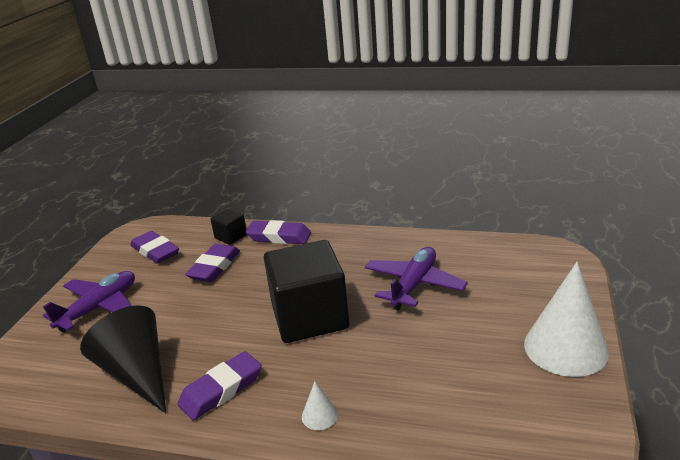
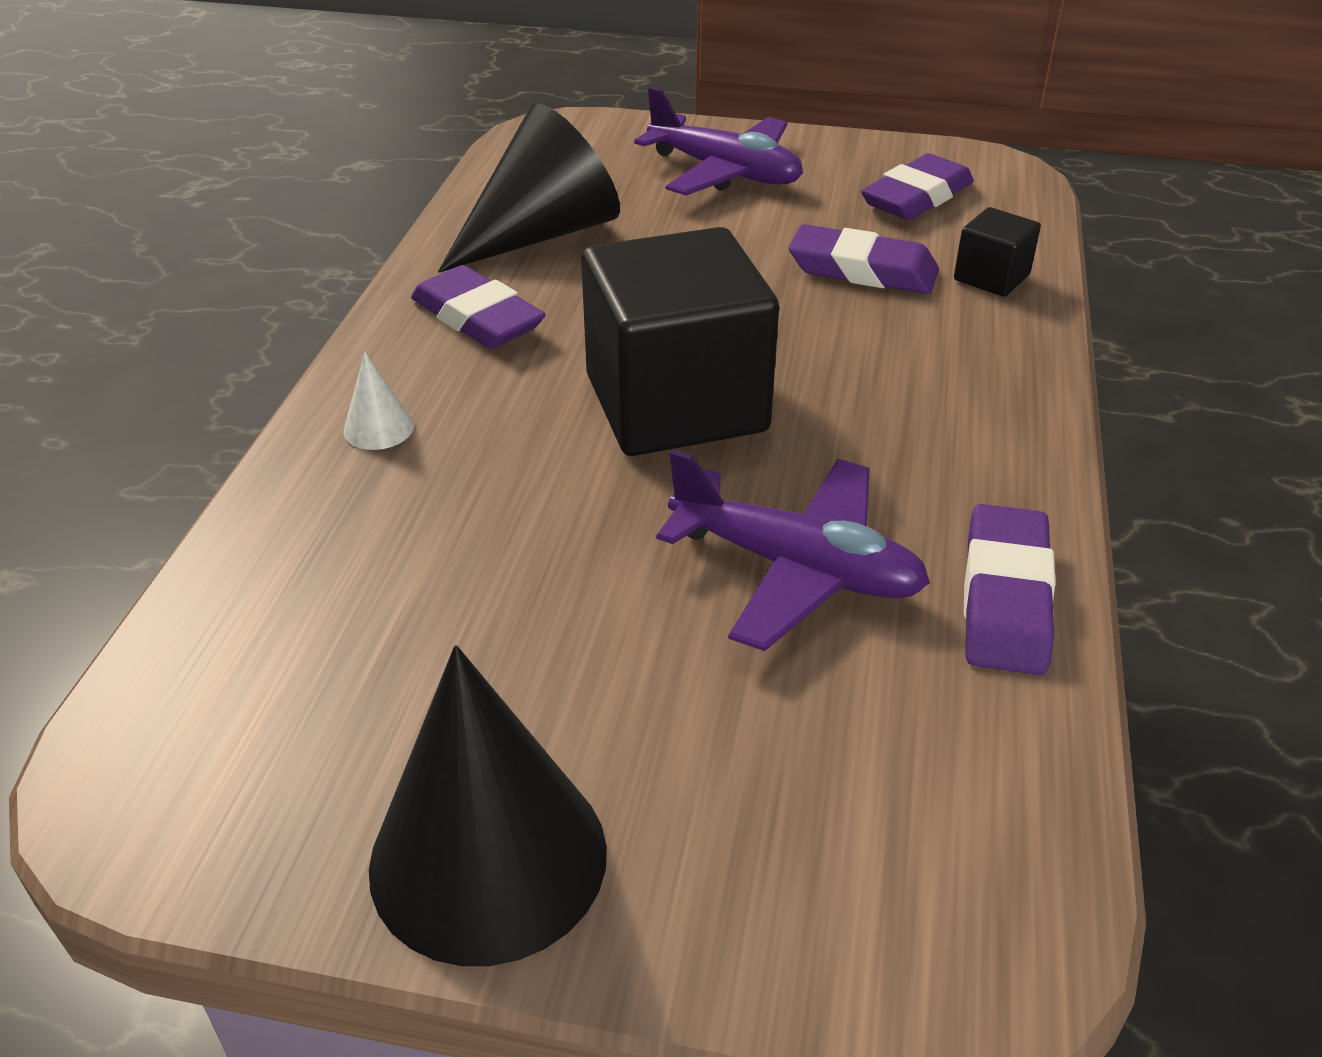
camera: 85 degrees right, 10 degrees up
purple eraser [246,220,311,244] -> purple eraser moved to [964,504,1056,675]
white cone [524,262,609,377] -> black cone [369,645,607,966]

